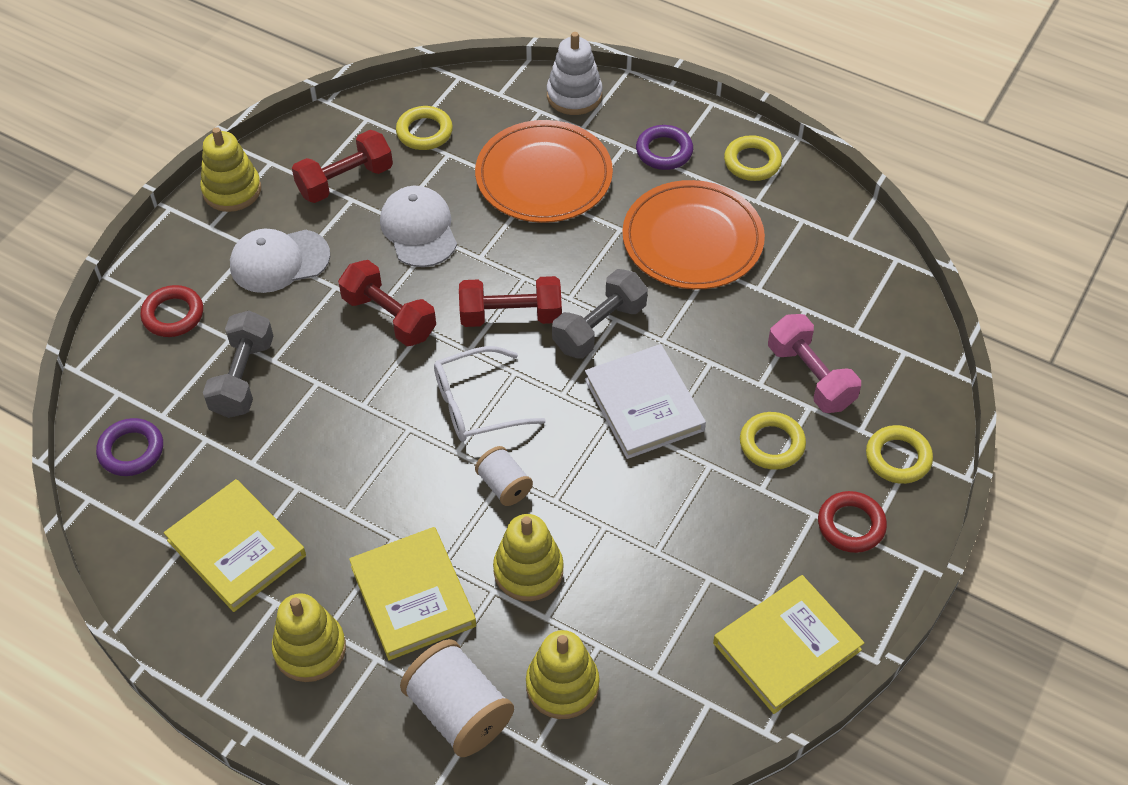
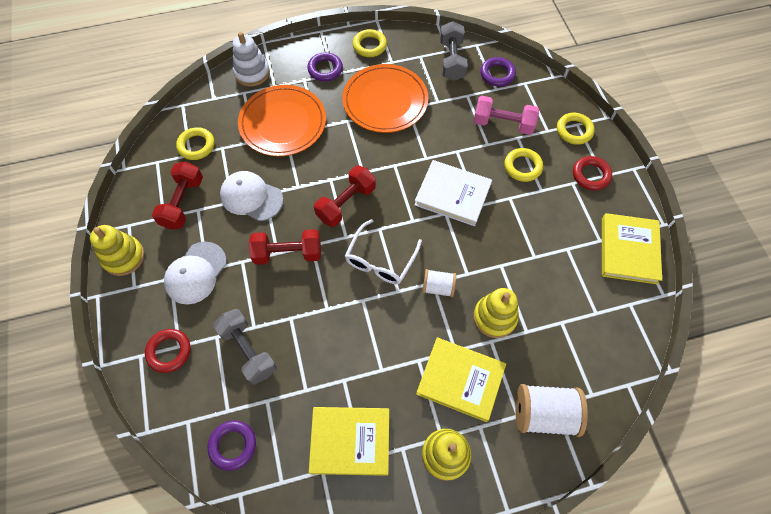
camera: 45 degrees left, 10 degrees up
yellow stacking toy [526,630,600,719] -> none
grey dumbbell [552,269,648,359] -> grey dumbbell moved to [440,21,468,81]
none -> purple ring [480,57,516,86]

